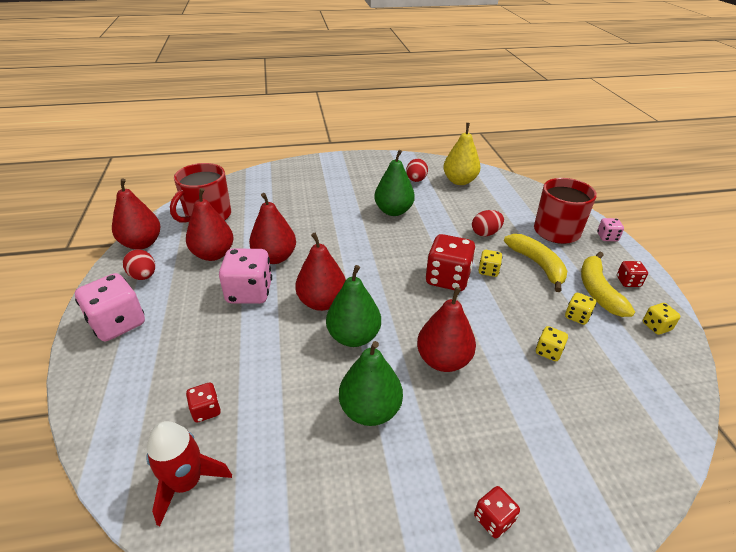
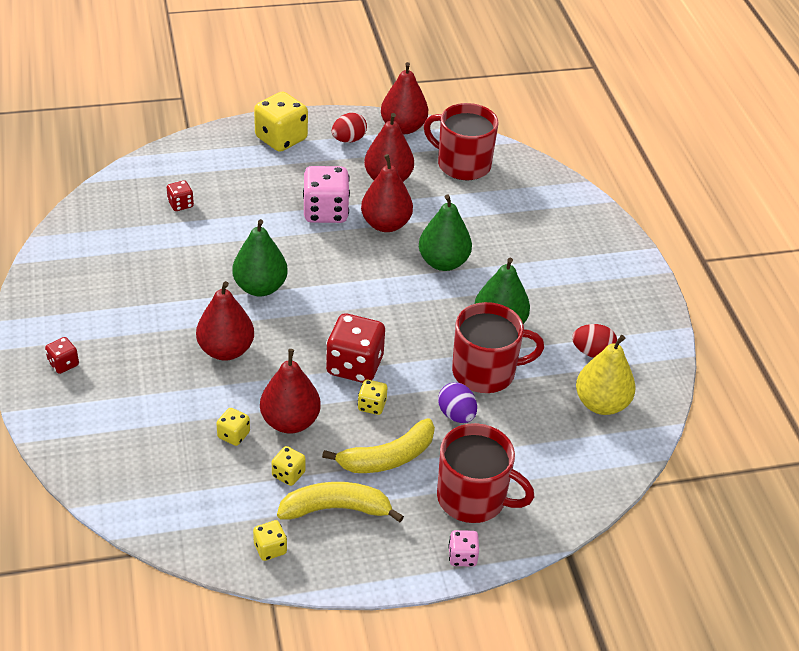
camera: 85 degrees right, 5 degrees up
pink dice [75,273,145,341] -> yellow dice [254,92,308,152]
red rocket [146,421,232,526] -> none
red pear [295,233,346,311] -> red pear moved to [260,349,321,434]
green pear [339,341,403,426] -> green pear moved to [419,194,472,271]
red egg [472,210,504,237] -> purple egg [438,382,477,423]
red dice [617,261,648,287] -> none
none -> red mug [452,302,544,393]

